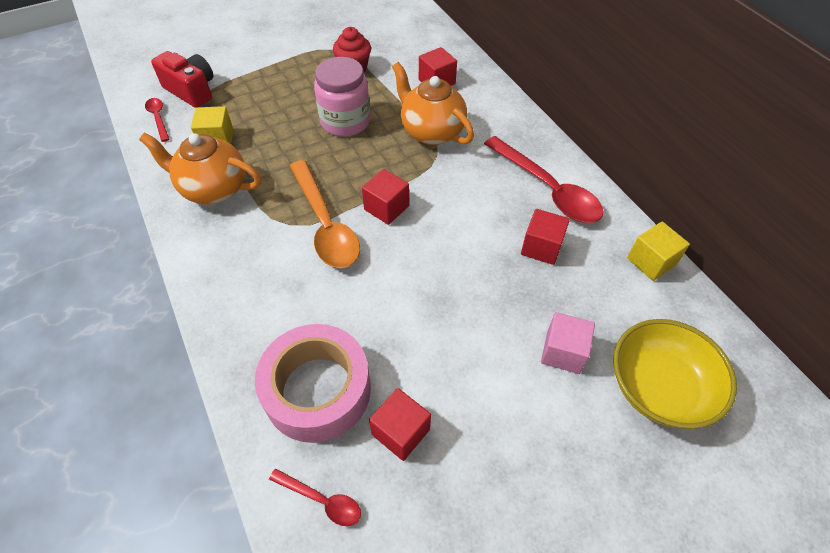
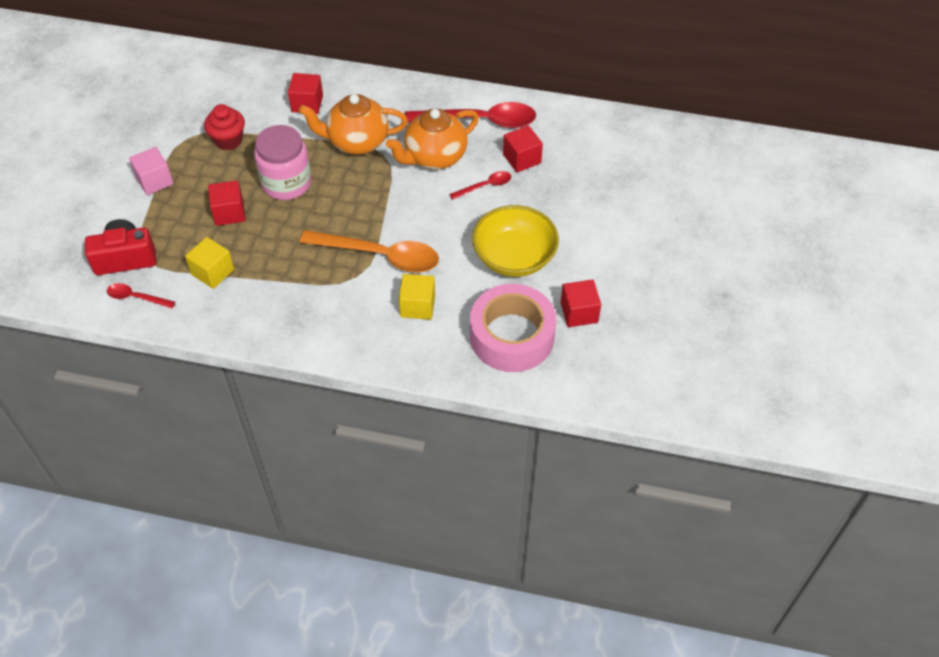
camera: 50 degrees left, 0 degrees up
orange teapot [139,133,261,204] -> orange teapot moved to [386,109,479,170]
red spoon [269,468,361,526] -> red spoon moved to [449,171,511,200]
red cube [362,169,409,225] -> red cube moved to [208,180,245,226]
pink cube [541,312,595,374] -> pink cube moved to [129,147,174,195]
yellow bowl [613,319,737,429] -> yellow bowl moved to [472,205,559,277]
yellow cube [627,221,690,281] -> yellow cube moved to [399,274,435,320]

